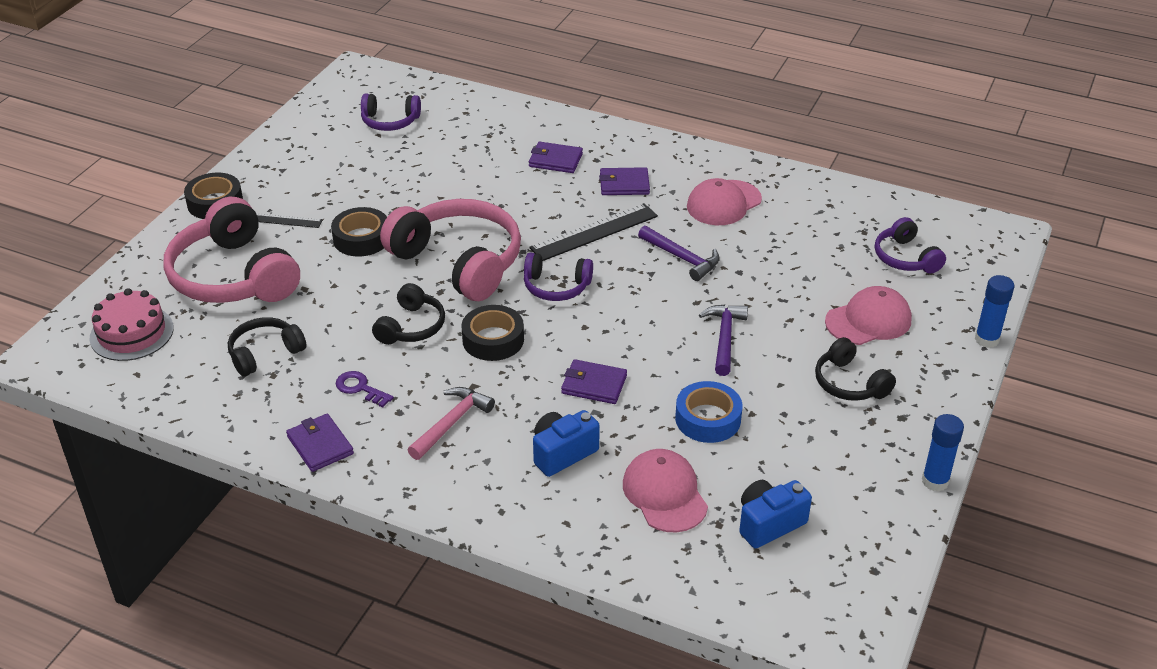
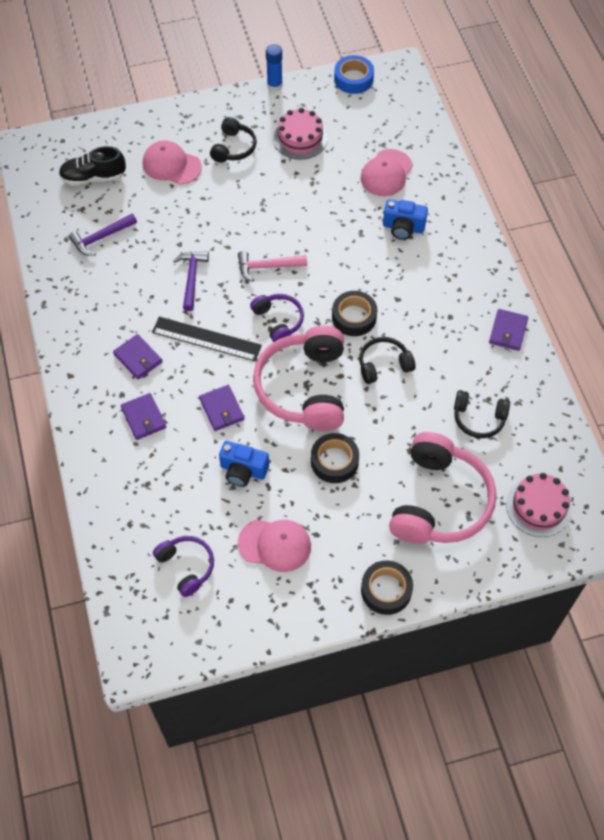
camera: 130 degrees left, 20 degrees up
black ruler [256,213,323,228] -> none
purple key [336,371,394,408] -> none
pink hammer [408,387,495,460] -> pink hammer moved to [238,251,307,282]
purple wallet [561,359,627,404] -> purple wallet moved to [199,385,244,431]
blue tape [675,381,742,443] -> blue tape moved to [334,55,374,94]
pink cap [687,178,762,225] -> pink cap moved to [238,520,311,572]
purple hammer [699,305,748,376] -> purple hammer moved to [69,213,137,256]
blue camera [739,480,812,549] -> blue camera moved to [219,441,269,487]
purple headphones [875,217,946,274] -> black shoe [59,146,126,186]
blue glue stick [975,275,1014,348] -> none
none -> pink cake [273,108,327,160]

